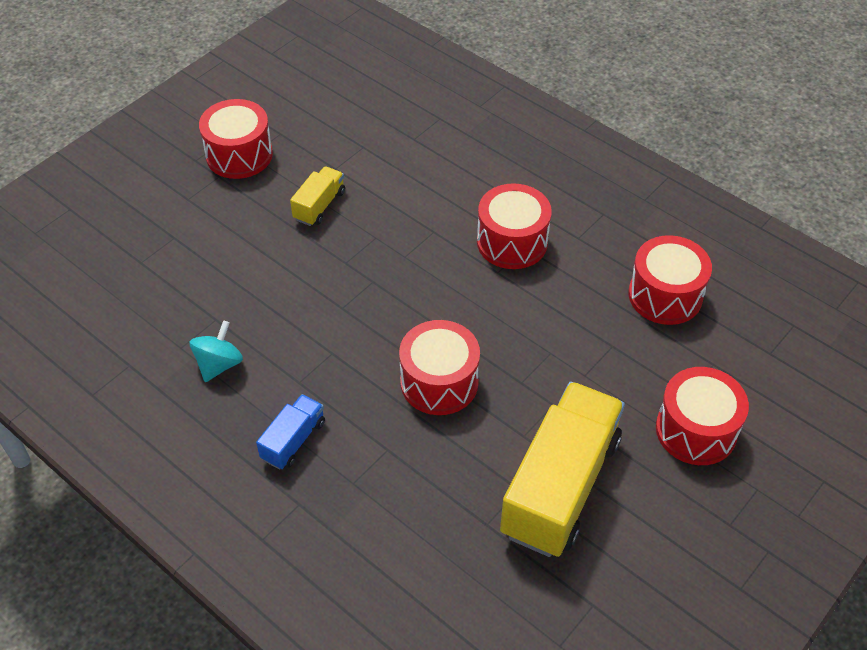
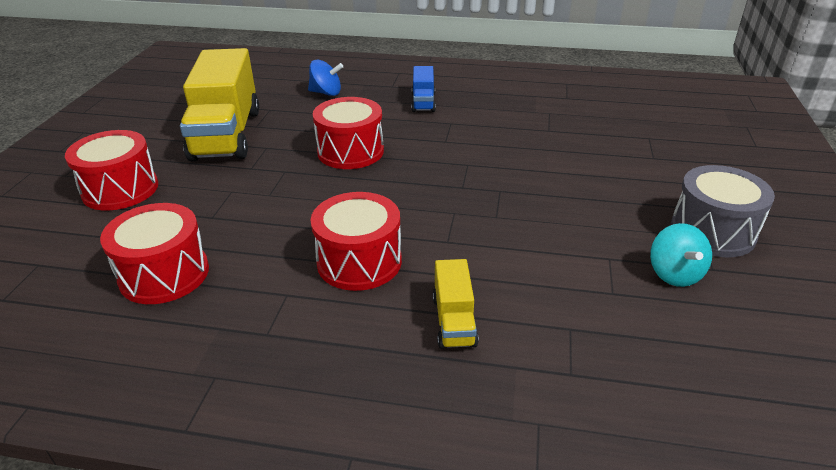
camera: 150 degrees right, 15 degrees down
turquoise spinning top [189,320,243,382] -> turquoise spinning top moved to [650,223,712,287]
red drum [199,99,273,179] -> grey drum [671,165,775,257]
yellow truck [290,166,345,226] -> yellow truck moved to [433,259,479,349]
none -> blue spinning top [308,59,343,96]

